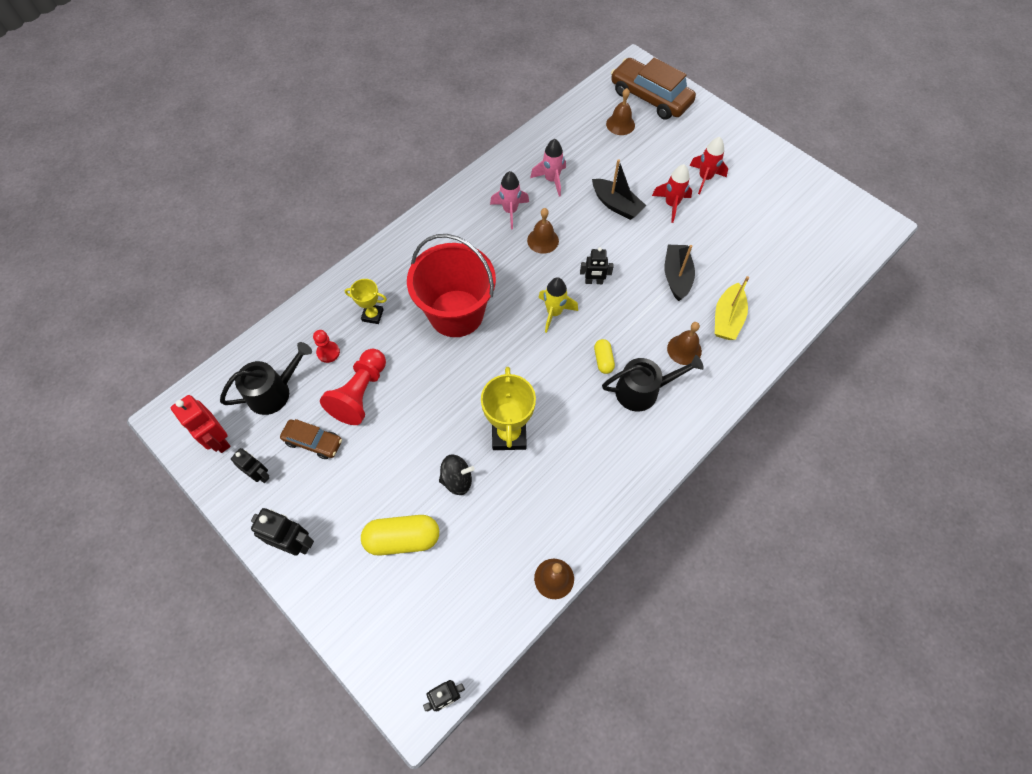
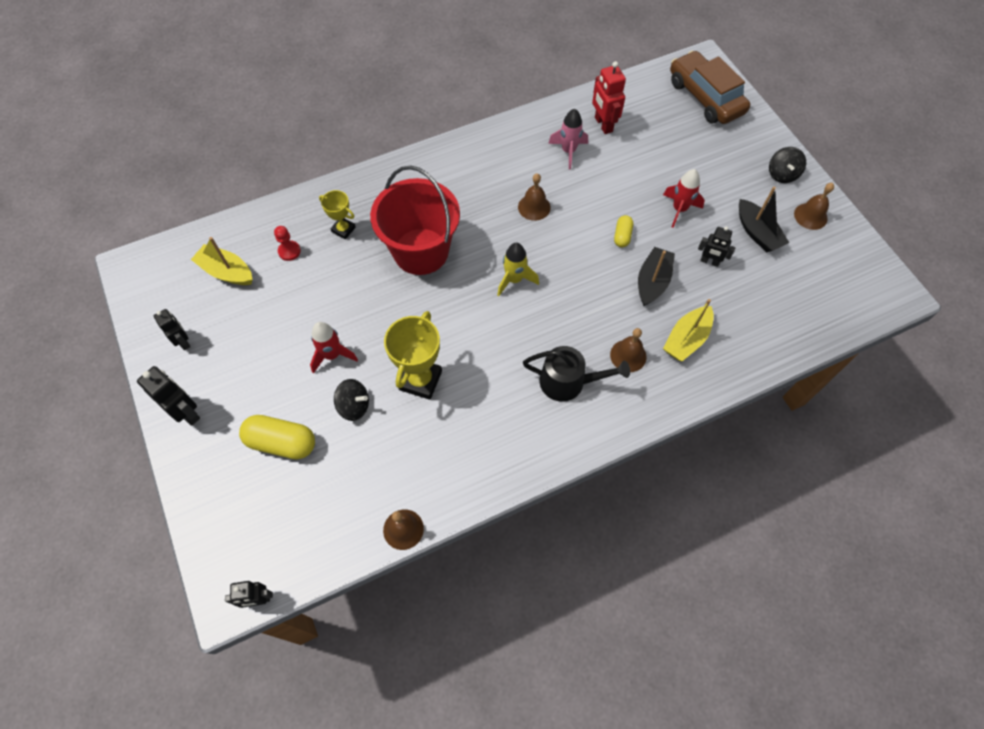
camera: 20 degrees right, 0 degrees up
red robot [171,395,231,453] -> red robot moved to [592,61,626,134]
black watering can [220,342,312,415] -> yellow boat [191,237,253,285]
brown car [280,419,342,459] -> none
red pawn [320,349,386,425] -> none
pink rocket [490,171,529,229] -> none
black robot [580,247,614,284] -> black robot moved to [698,226,736,267]
black boat [592,159,646,220] -> black boat moved to [739,186,789,252]
yellow capsule [594,339,615,374] -> yellow capsule moved to [614,215,633,247]
brown bell [606,88,635,135] -> brown bell moved to [794,183,834,230]
red rocket [690,137,728,194] -> red rocket moved to [310,322,358,374]
none -> black spinning top [769,147,806,183]

